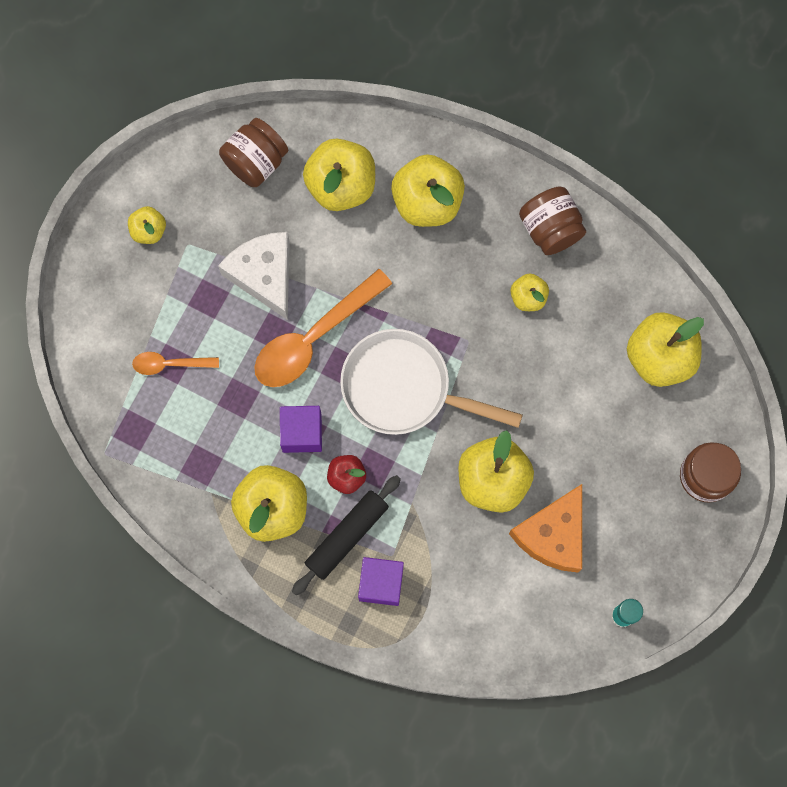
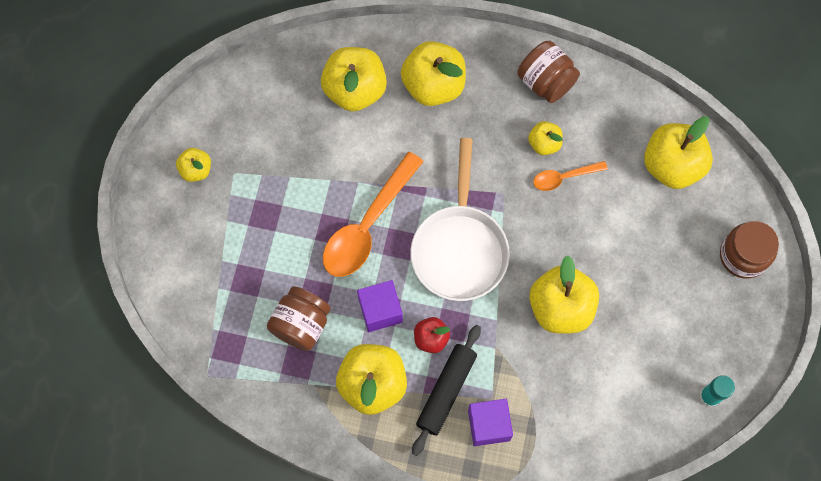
camera: 15 degrees left, 5 degrees down
orange spoon [132,352,219,375] -> orange spoon moved to [533,161,608,191]
white cheese [218,232,290,320] -> none
brown jar [219,118,288,187] -> brown jar moved to [267,286,331,351]
white pan [340,329,523,435] -> white pan turned 90 degrees counterclockwise [410,138,510,301]
orange cheese [509,484,582,573] -> none

